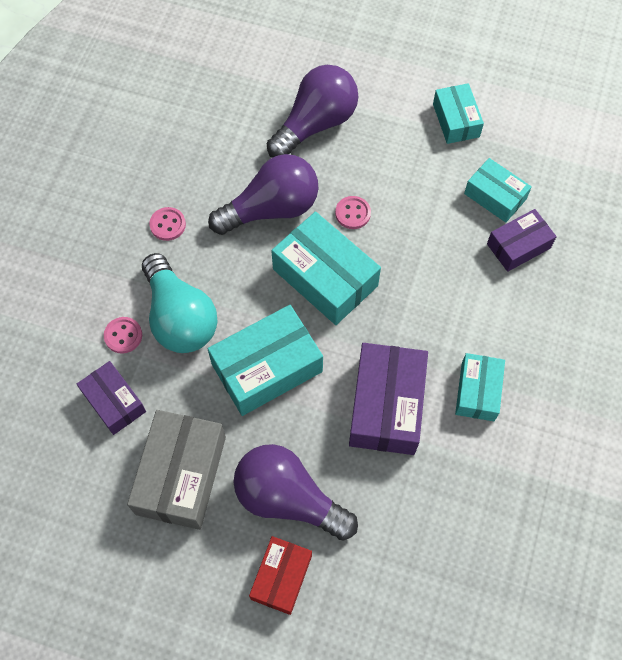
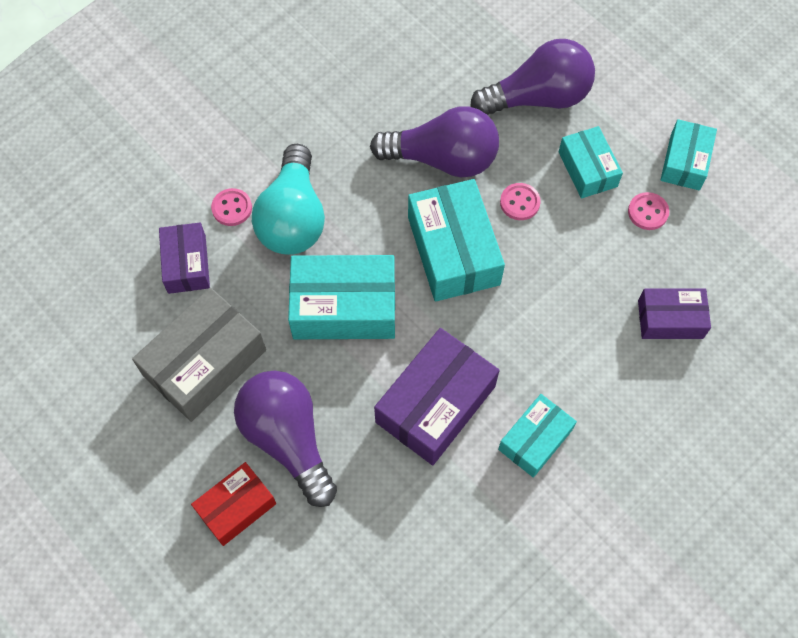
camera: 30 degrees right, 0 degrees up
pink button [149,207,186,241] -> pink button moved to [628,192,669,230]
turquoise box [464,158,532,223] -> turquoise box moved to [559,126,623,199]

